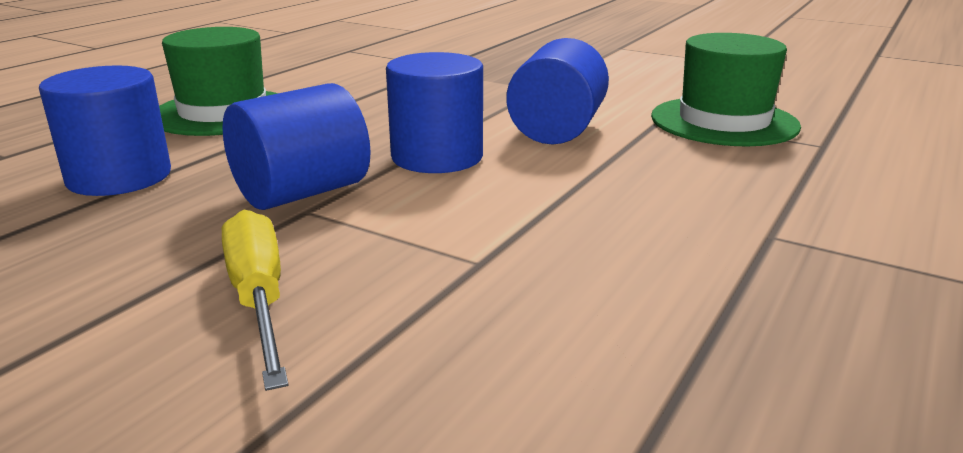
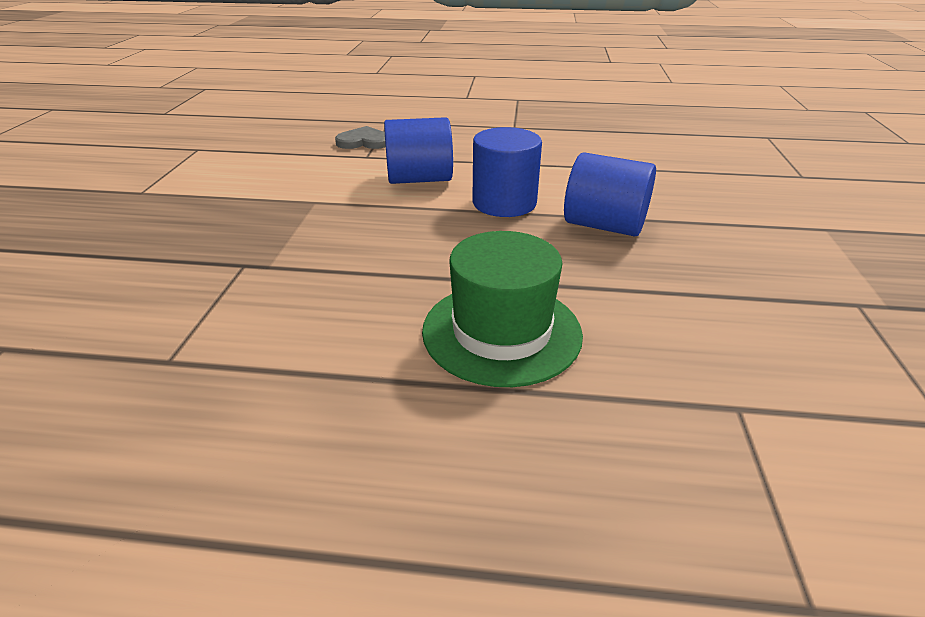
camera: 115 degrees left, 10 degrees up
blue cylinder [39,65,171,196] -> none
yellow screwdriver [222,210,288,391] -> none
green hat [651,33,801,146] -> grey heart [335,126,386,149]

